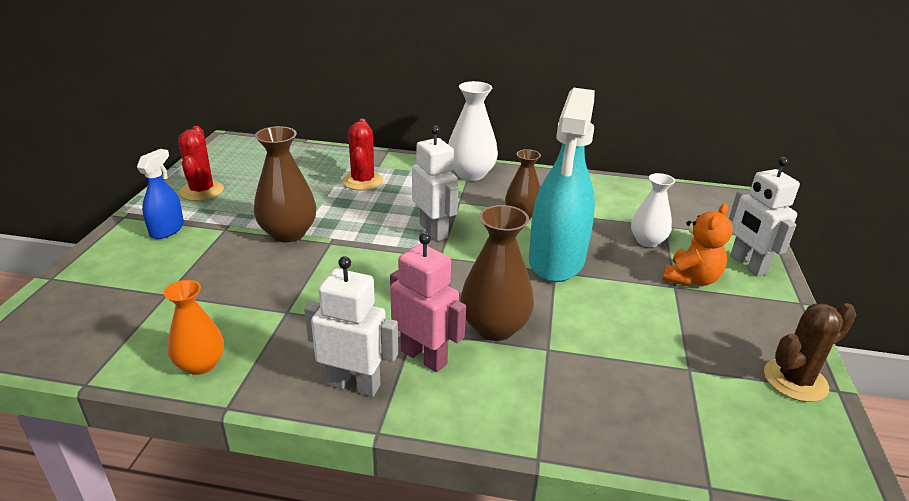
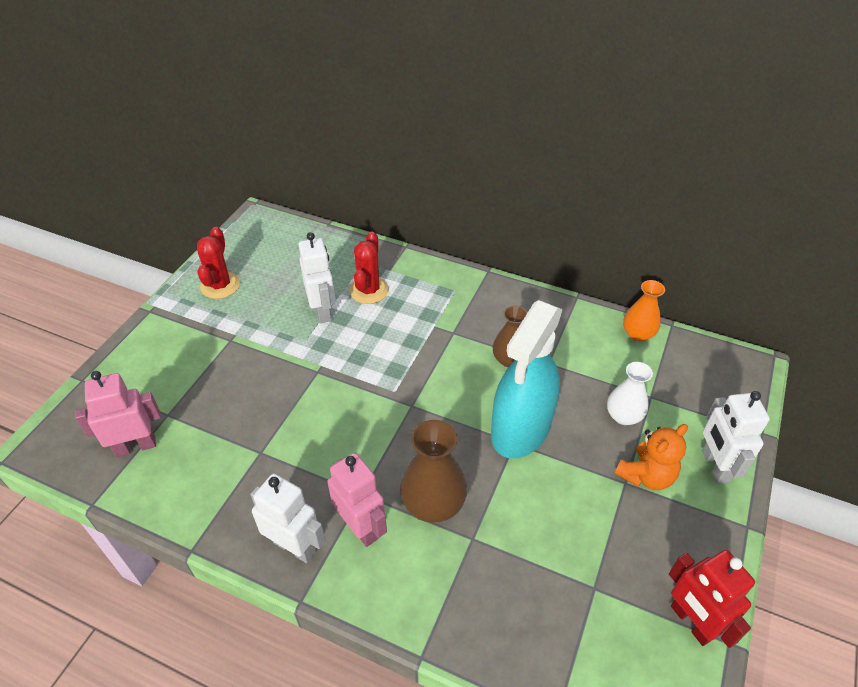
camera: 15 degrees right, 15 degrees up
blue spray bottle [137,149,184,239] -> none
orange vase [164,280,224,375] -> orange vase moved to [623,280,665,341]
brown vase [254,126,316,242] -> none
white robot [412,126,458,241] -> white robot moved to [299,232,336,323]
white vase [448,81,498,181] -> none
brown cactus [764,303,857,402] -> red robot [669,550,755,648]
none -> pink robot [75,371,161,457]

